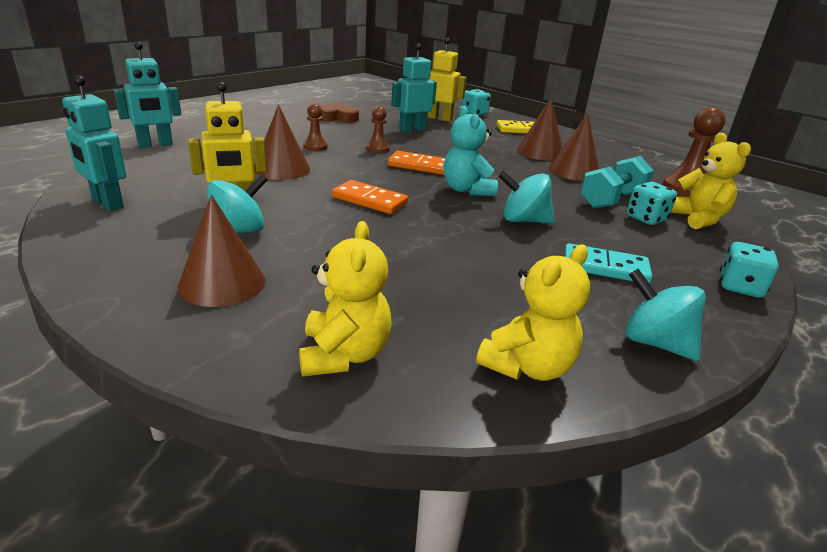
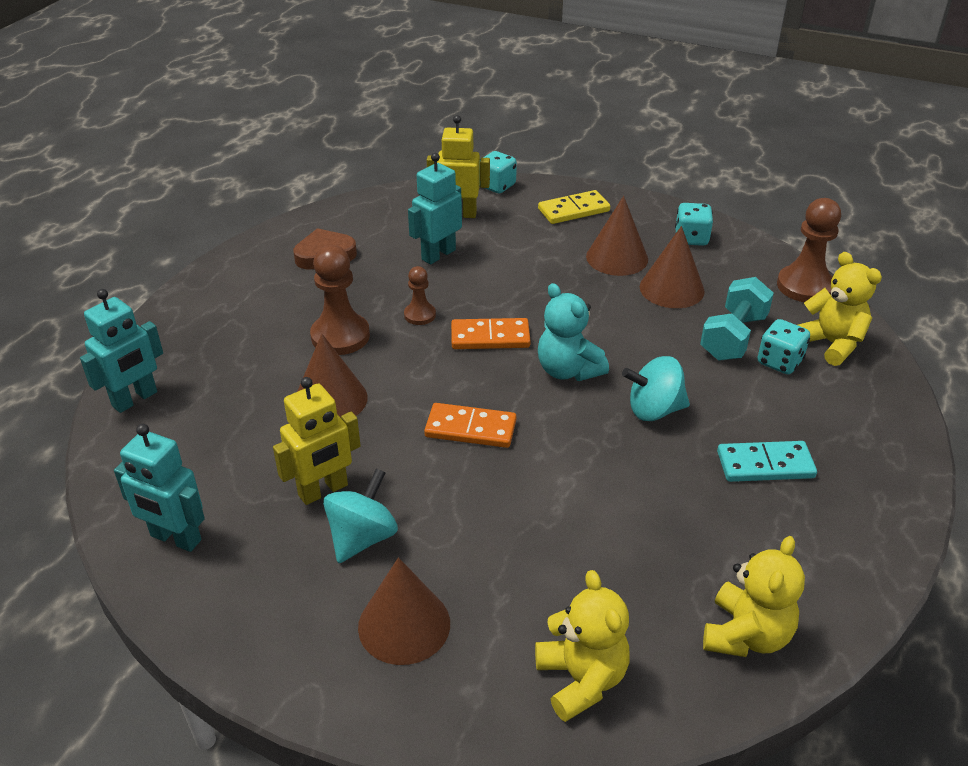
camera: 15 degrees left, 10 degrees up
brown pawn [303,103,327,151] -> brown pawn [310,245,370,355], size x1.79
turquoise spinning top [625,269,706,361] -> none
turquoise dice [720,242,779,298] -> turquoise dice moved to [675,203,713,246]

